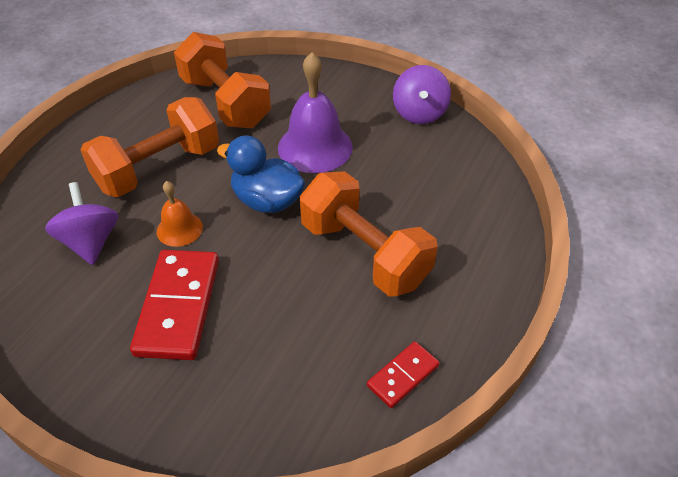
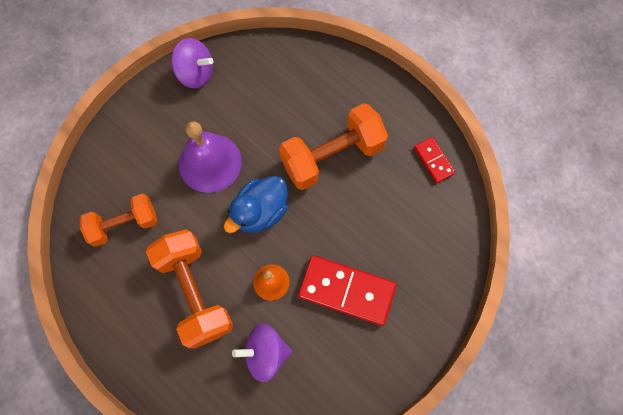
camera: 75 degrees left, 25 degrees up
orange dumbbell [174,32,271,128] -> orange dumbbell [80,194,157,247], size x0.66

